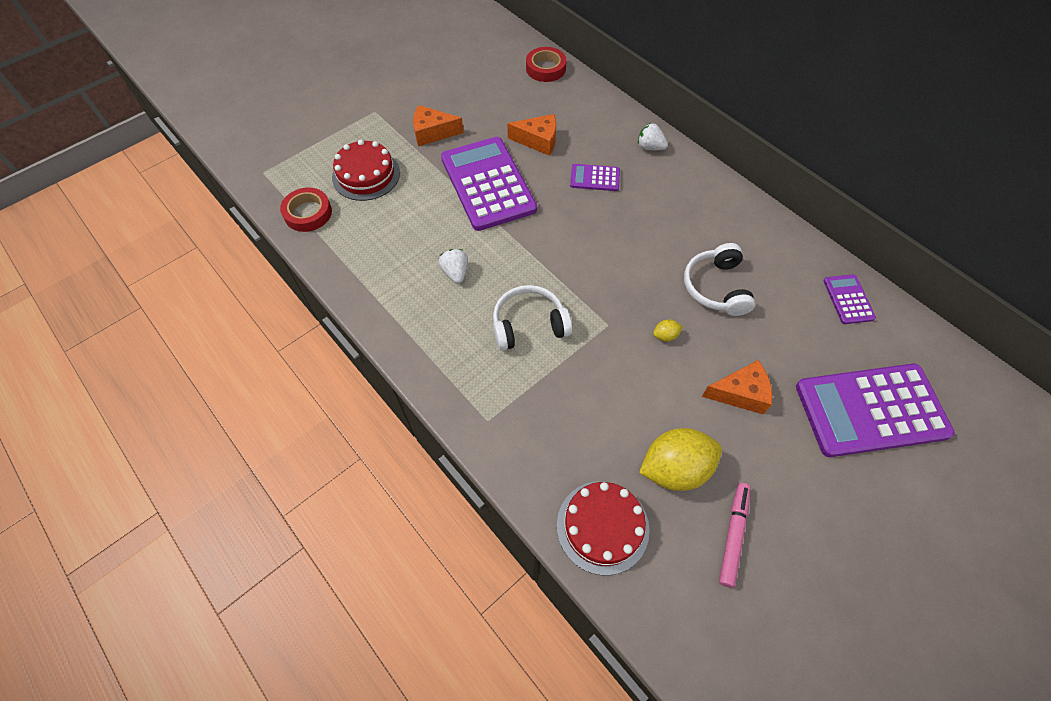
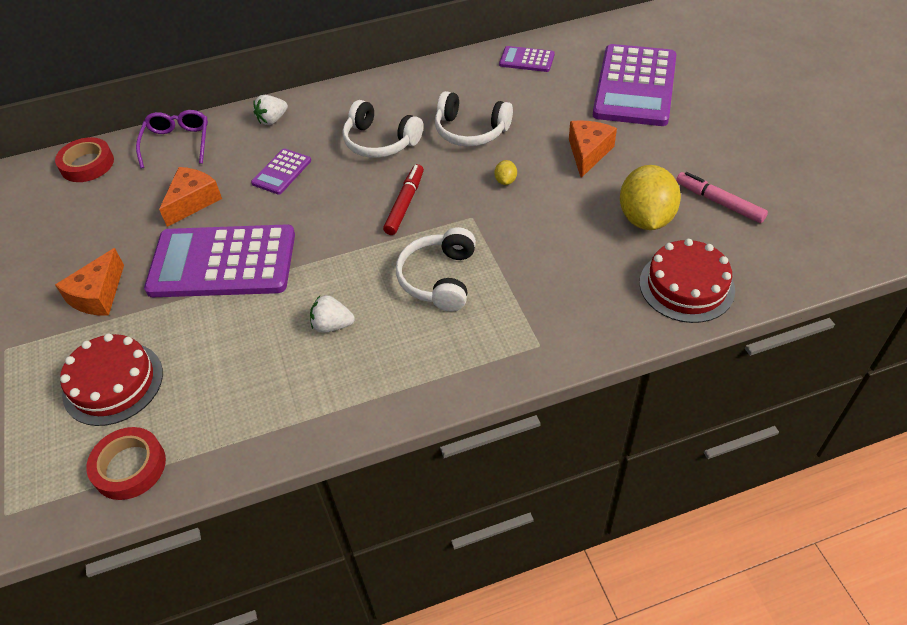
camera: 65 degrees left, 10 degrees down
none -> purple glasses [136,110,208,168]
none -> white headphones [342,100,423,158]
none -> red marker [383,164,424,235]

